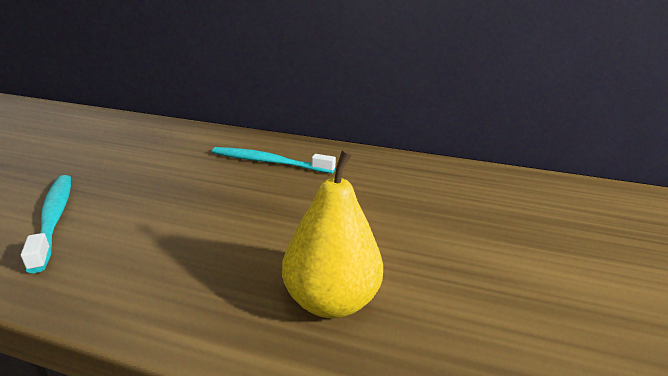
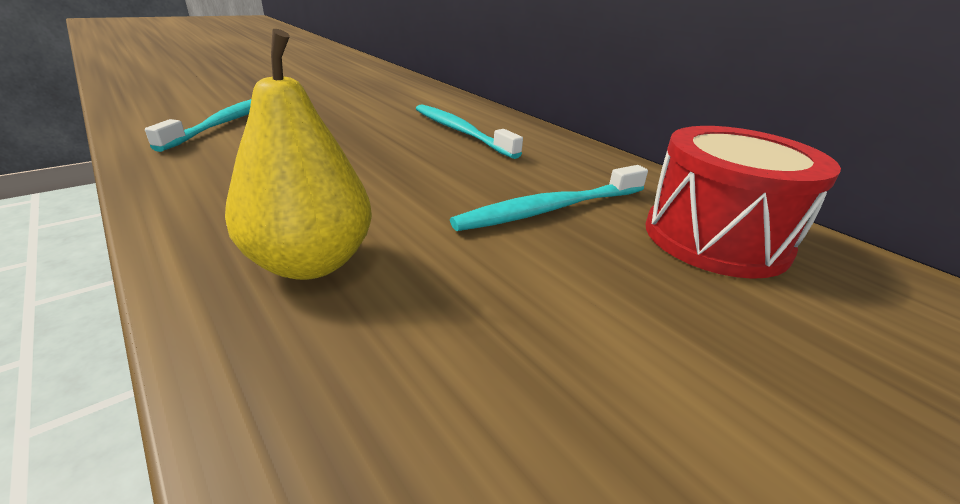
camera: 35 degrees right, 5 degrees up
none -> turquoise toothbrush [450,165,648,231]
none -> red drum [646,126,841,279]

